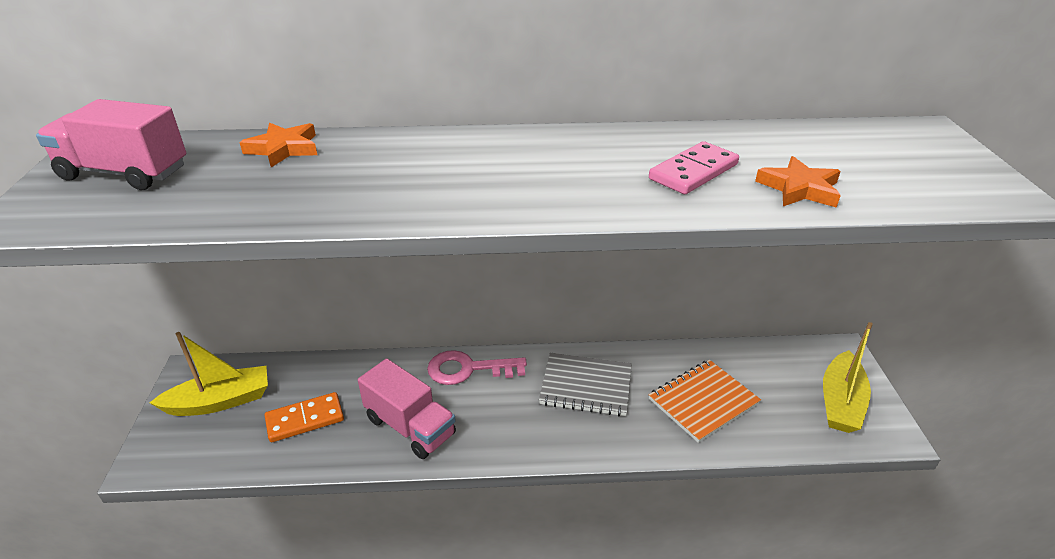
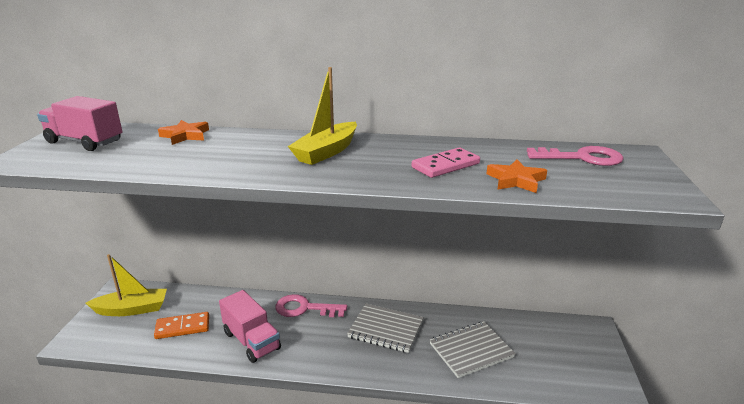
camera: 10 degrees right, 10 degrees down
orange notebook [649,360,761,443] -> grey notebook [430,321,516,378]
yellow boat [823,322,873,433] -> yellow boat moved to [288,67,357,165]
none -> pink key [527,146,624,166]

